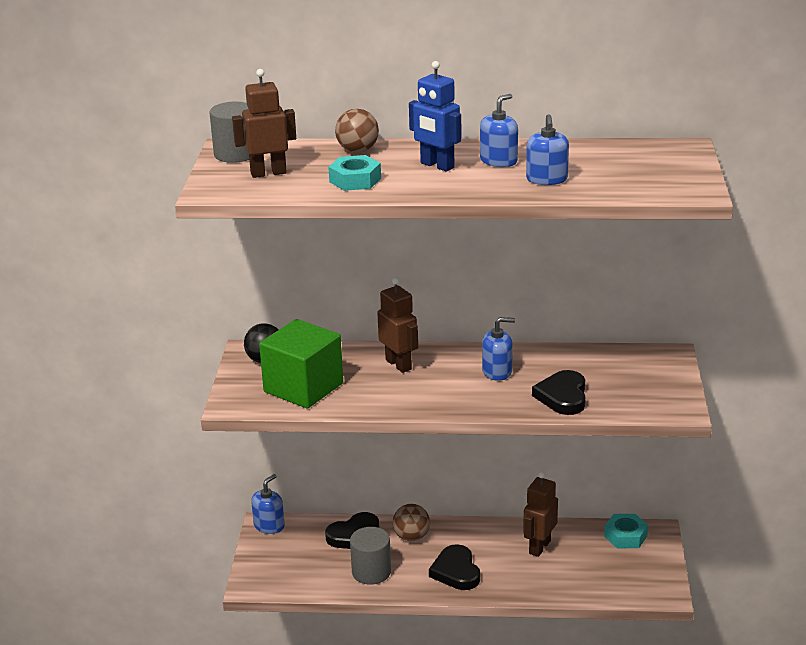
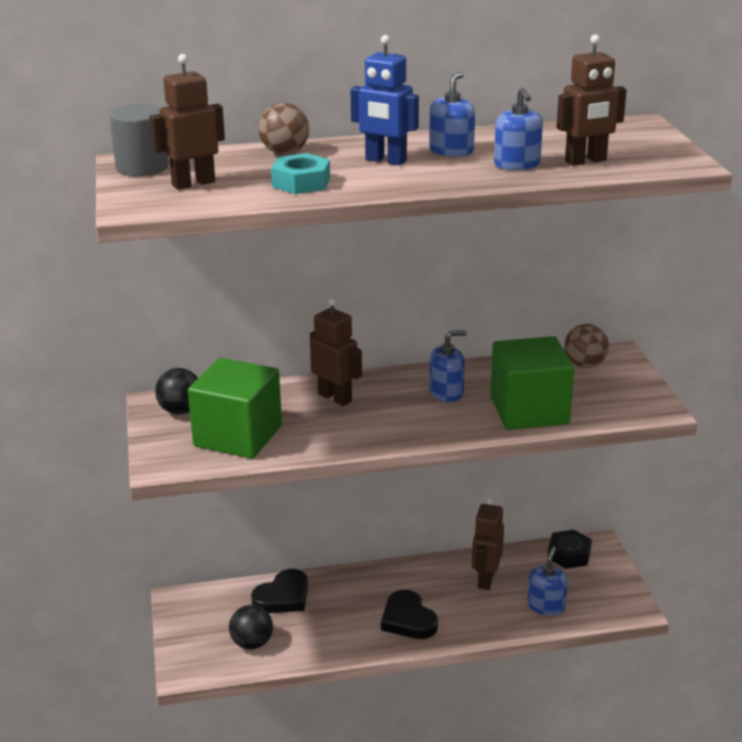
camera: 15 degrees left, 0 degrees up
blue soap dispenser [251,474,285,534] -> blue soap dispenser moved to [527,546,568,616]
grey cylinder [350,527,391,585] -> none
brown ball [393,504,430,541] -> brown ball moved to [564,324,609,368]
black heart [532,370,586,415] -> green cube [490,336,574,430]
turquoise nut [604,514,648,548] -> black nut [548,530,592,569]
none -> black ball [229,605,273,649]
none -> brown robot [557,35,627,166]

